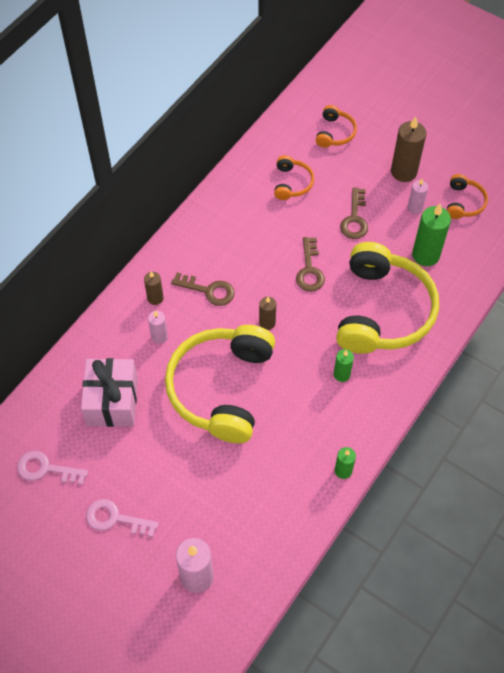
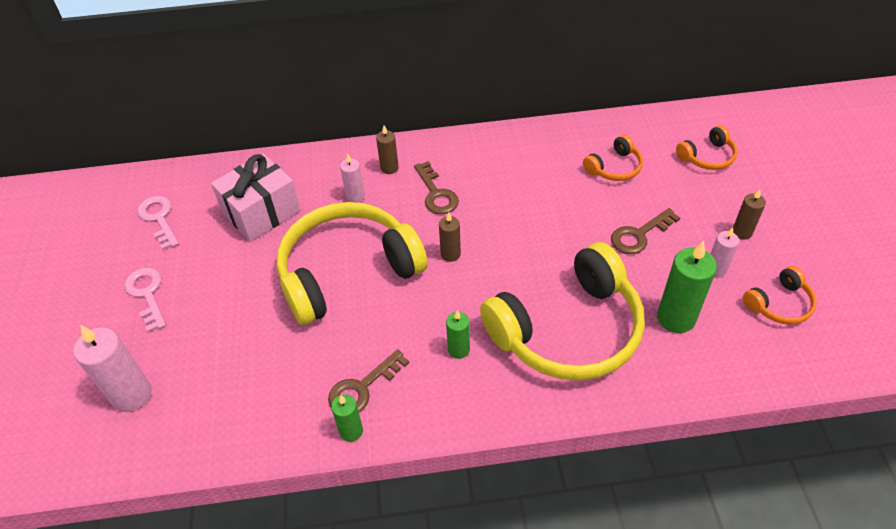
camera: 50 degrees right, 10 degrees down
brown key [296,237,325,292] -> brown key moved to [328,349,409,412]
brown candle [391,116,426,182] -> brown candle [733,189,766,240], size x0.57

